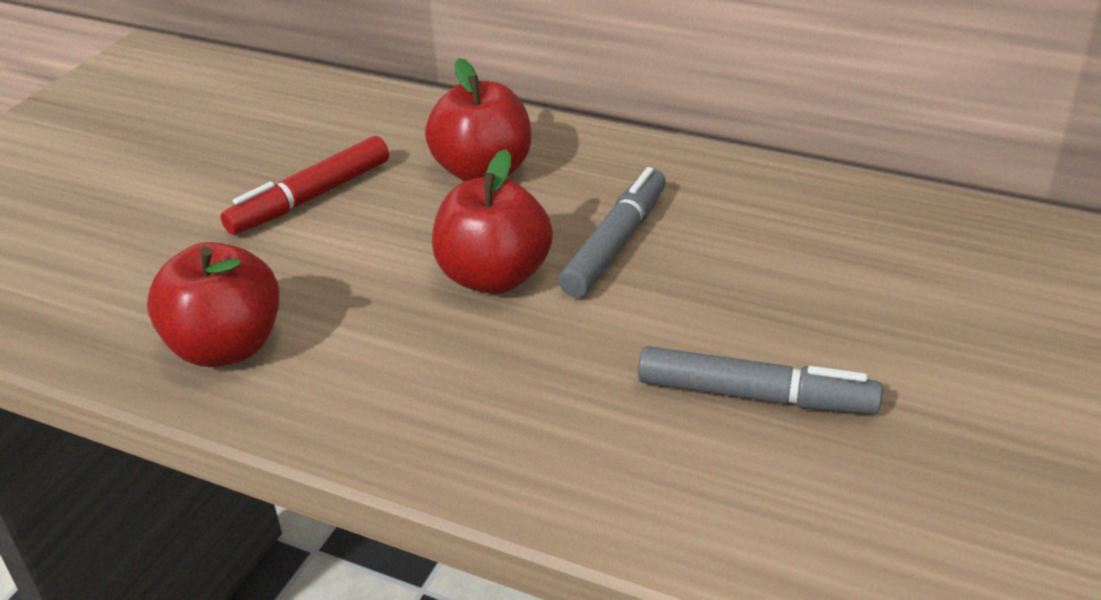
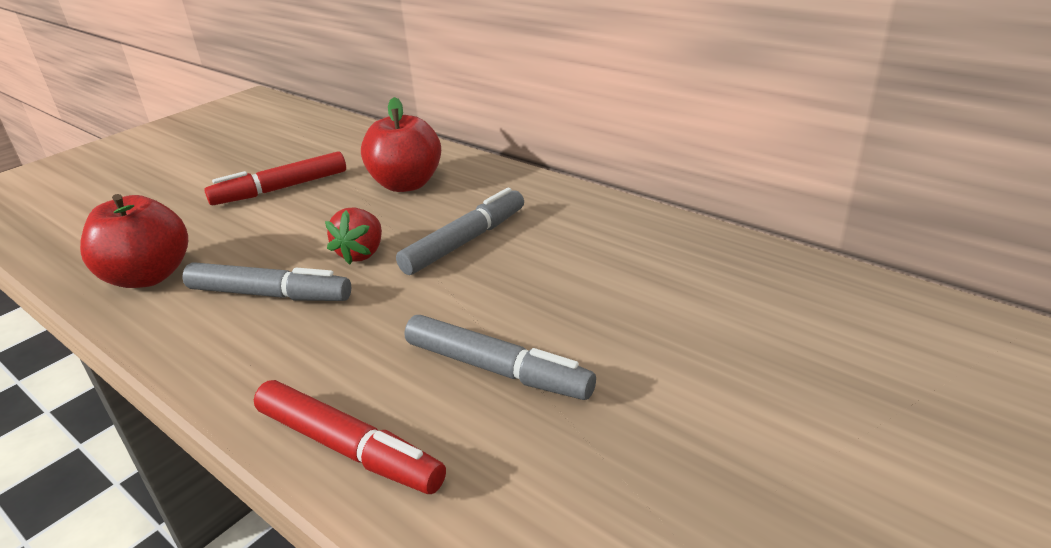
camera: 15 degrees right, 5 degrees down
red apple [432,149,553,294] -> red strawberry [325,207,382,265]
none -> grey marker [182,262,351,301]
none -> red marker [254,380,446,494]

